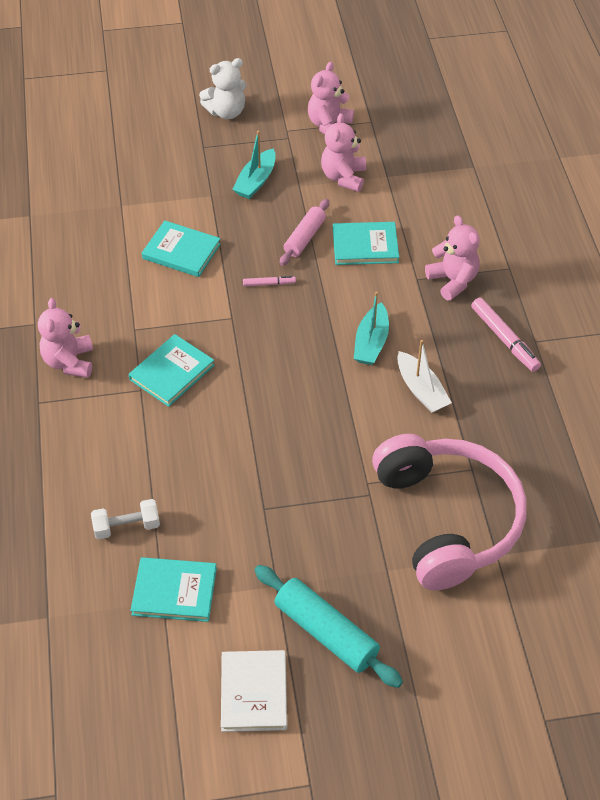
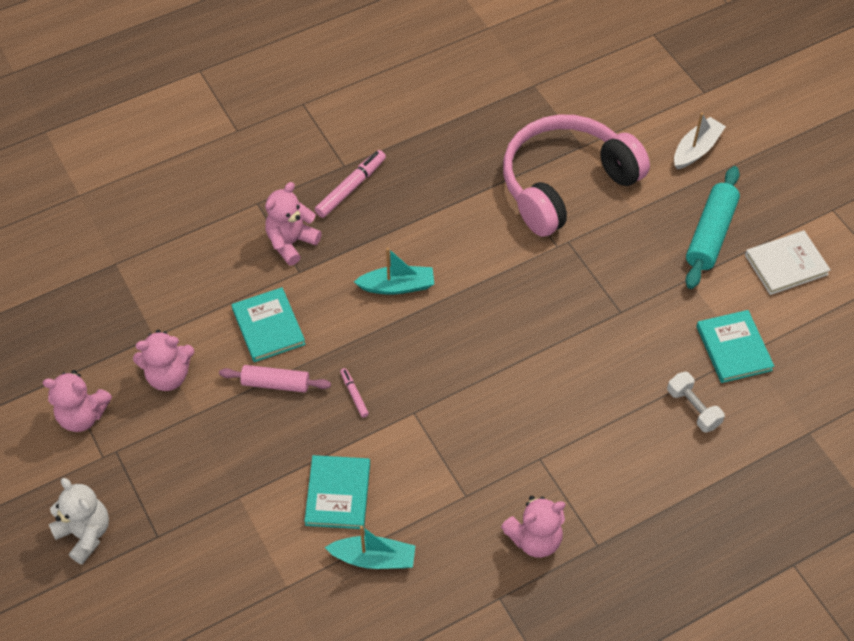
camera: 110 degrees left, 5 degrees up
turquoise book [128,334,215,407] -> none
turquoise boat [232,131,276,199] -> turquoise boat moved to [324,526,415,569]
white boat [397,340,452,413] -> white boat moved to [674,113,726,169]

